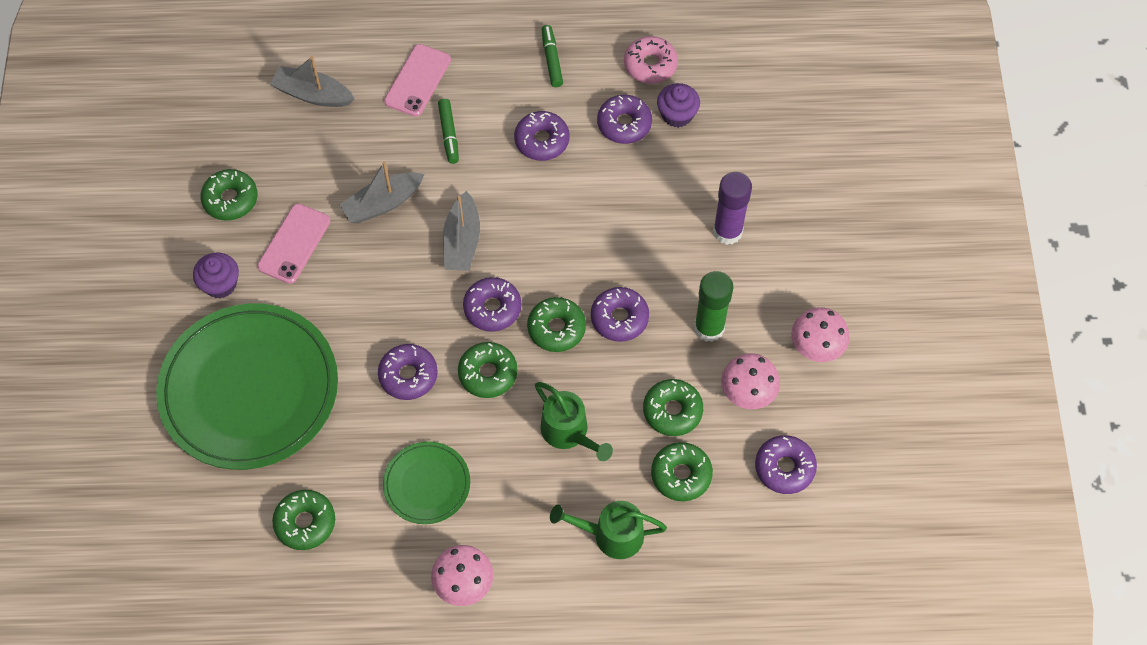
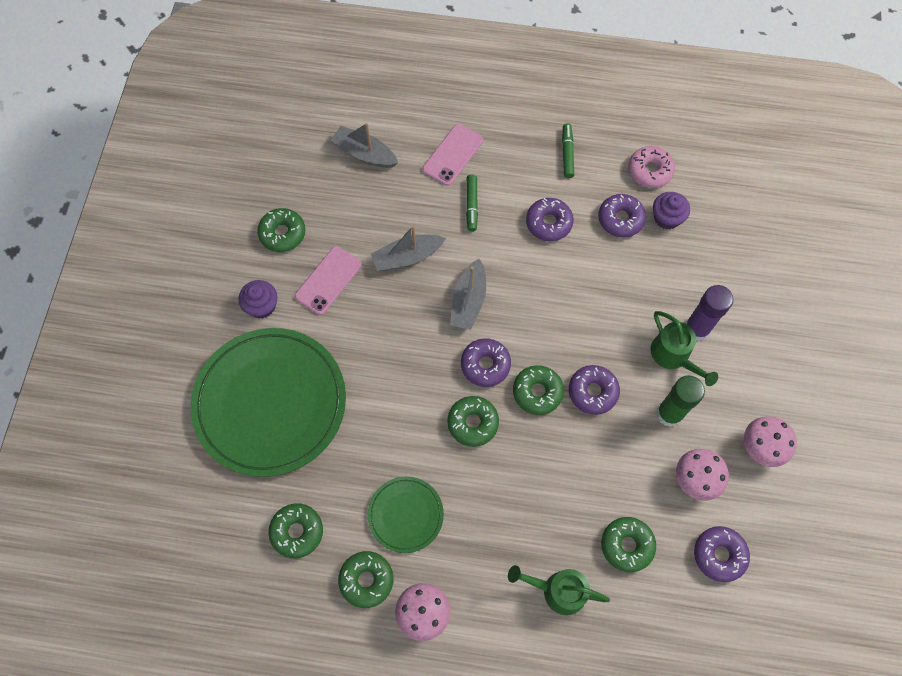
camera: 10 degrees right, 5 degrees up
purple donut [378,344,438,400] -> none
green watering can [535,382,613,461] -> green watering can moved to [651,311,718,386]
green donut [643,379,703,436] -> green donut moved to [338,551,393,608]

